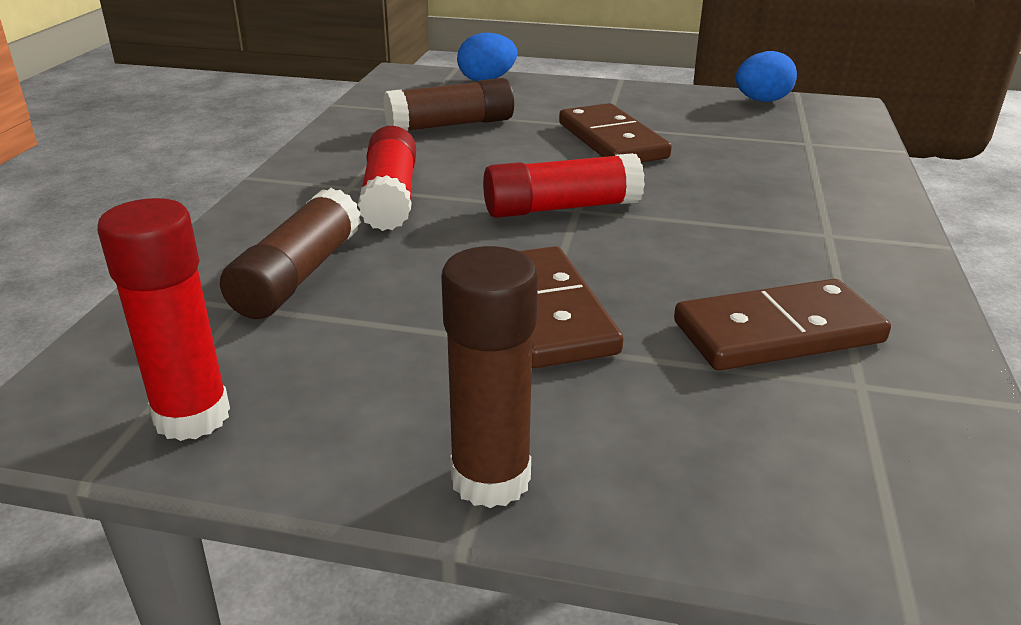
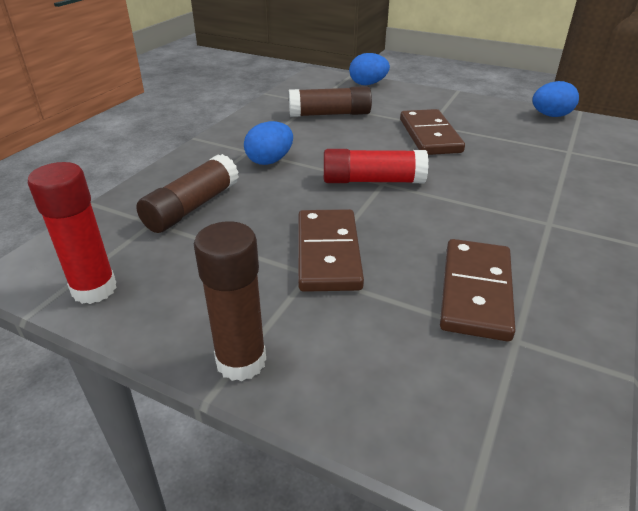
camera: 15 degrees right, 5 degrees up
red glue stick [358,126,416,231] -> blue egg [244,121,293,165]
brown domino [674,279,891,371] -> brown domino turned 75 degrees counterclockwise [440,239,516,341]

